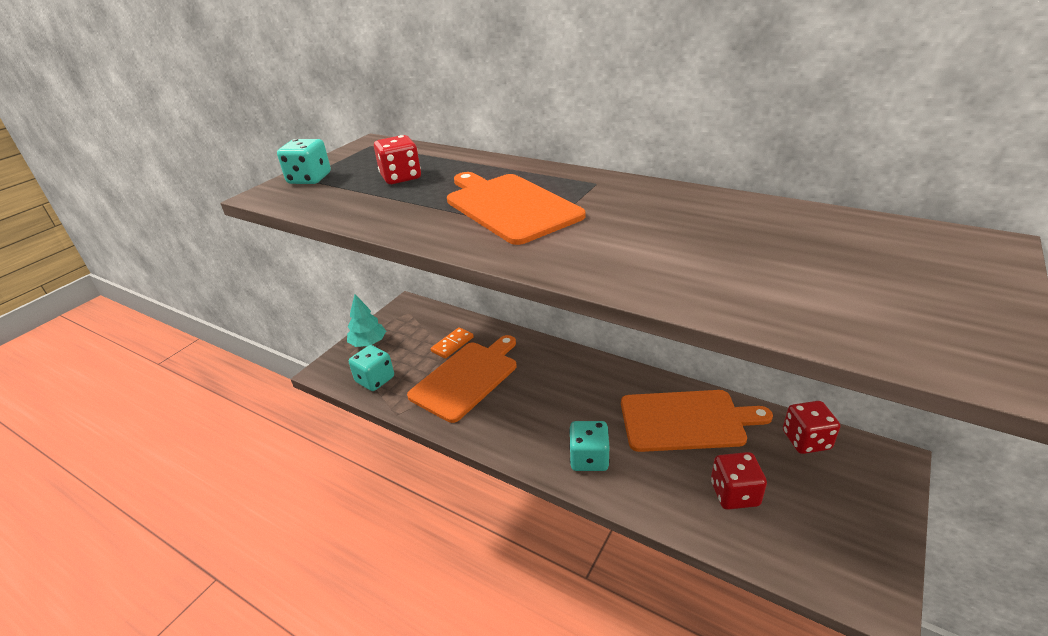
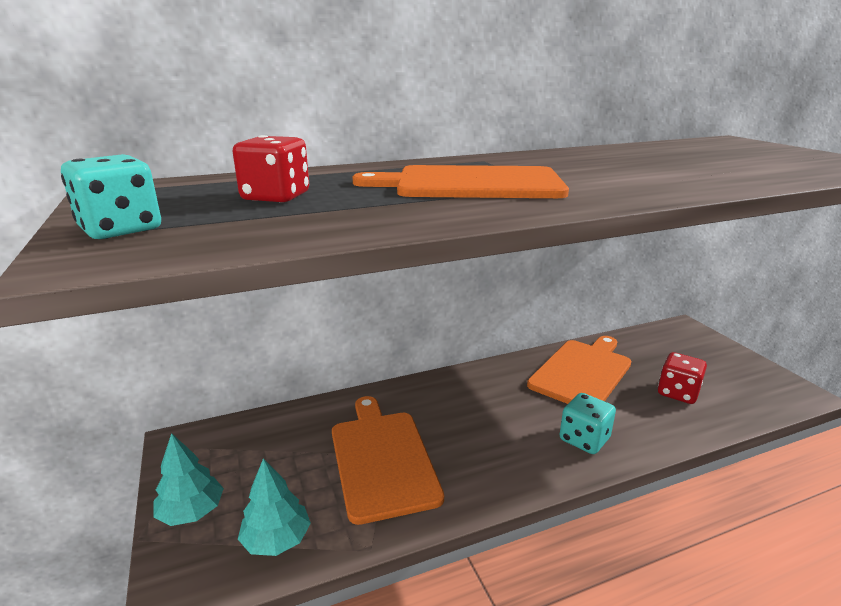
camera: 55 degrees left, 10 degrees down
turquoise dice [349,345,394,391] -> turquoise tree [238,458,311,556]
orange domino [431,327,474,359] -> none
red dice [783,401,840,454] -> none

